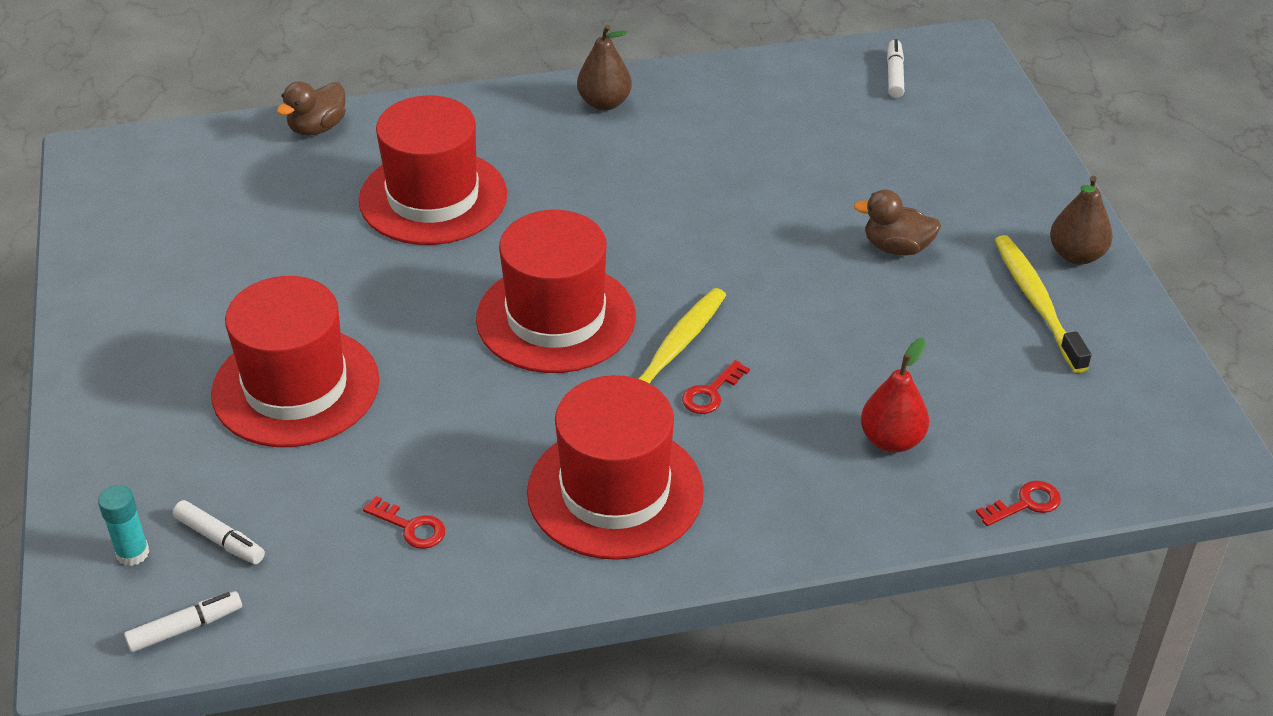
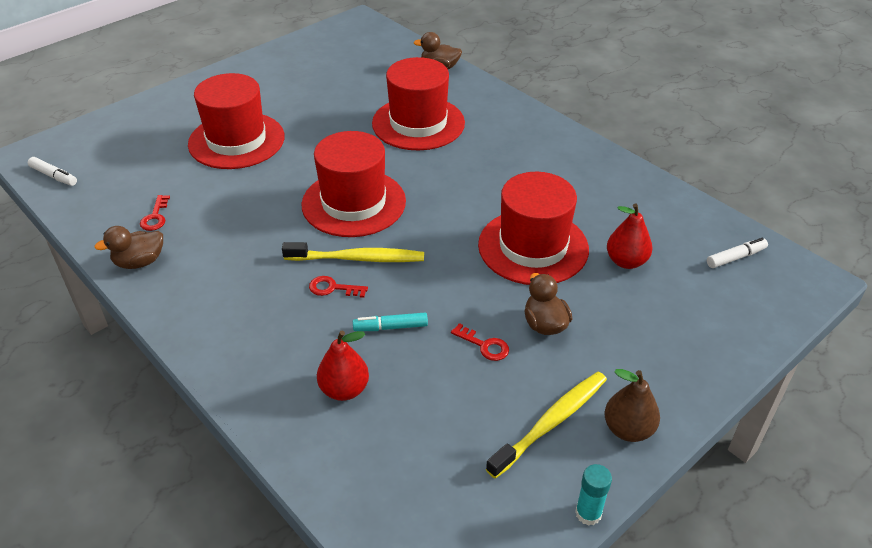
camera: 60 degrees right, 0 degrees up
turquoise glue stick [98,485,149,566] -> turquoise glue stick moved to [575,464,612,526]
white marker [173,500,265,564] -> none
red hat [527,375,704,560] -> red hat moved to [478,172,589,285]
brown pear [577,25,632,111] -> none
red key [976,481,1061,526] -> red key moved to [451,323,509,361]
none -> brown duck [94,226,163,269]
none -> turquoise marker [353,313,428,331]
none -> red pear [607,203,652,269]

